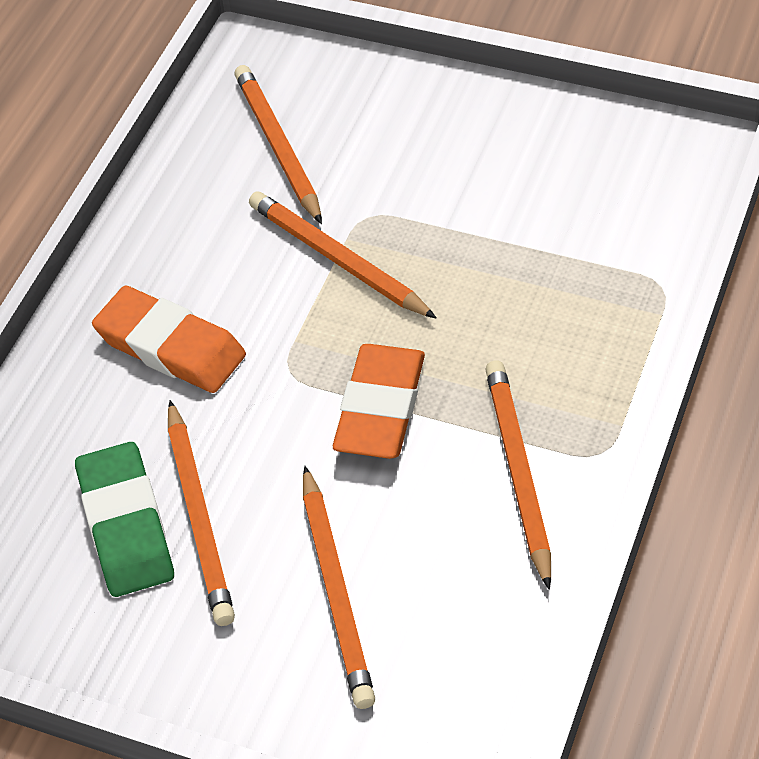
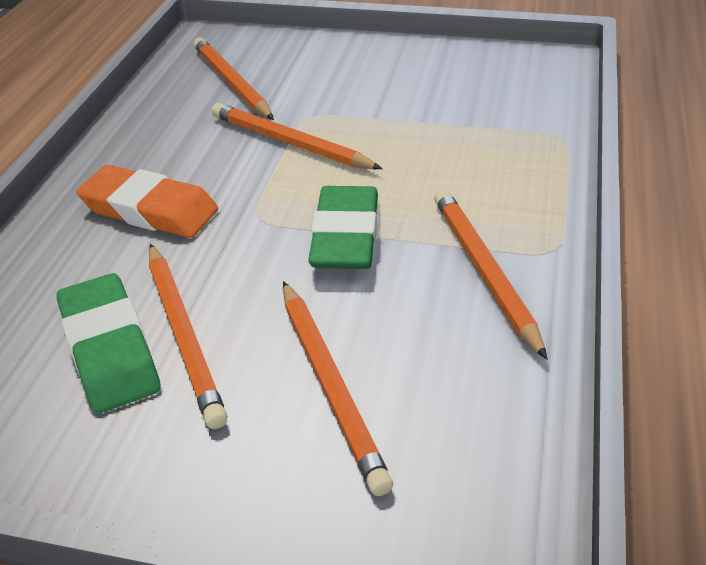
camera: 10 degrees left, 10 degrees down
orange eraser [333,344,425,459] -> green eraser [308,186,378,269]

